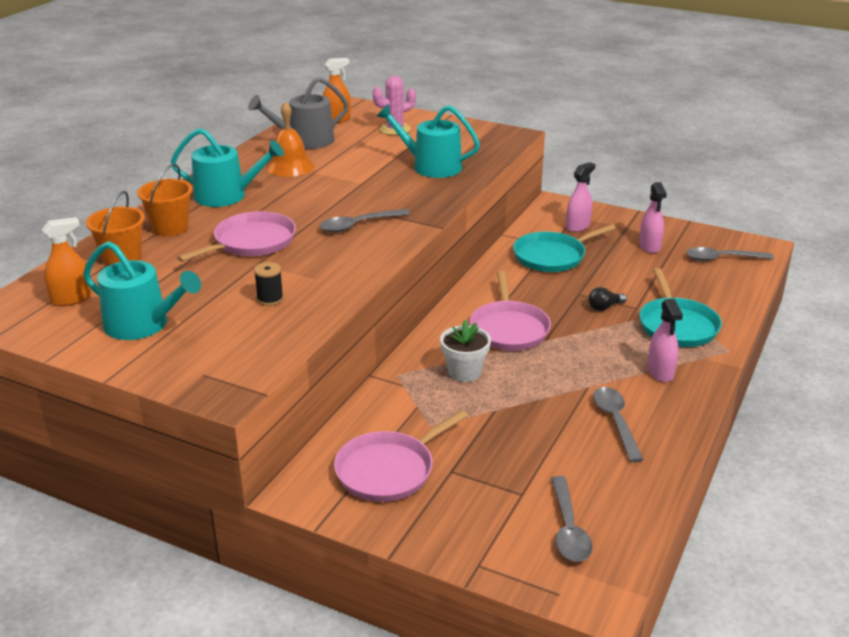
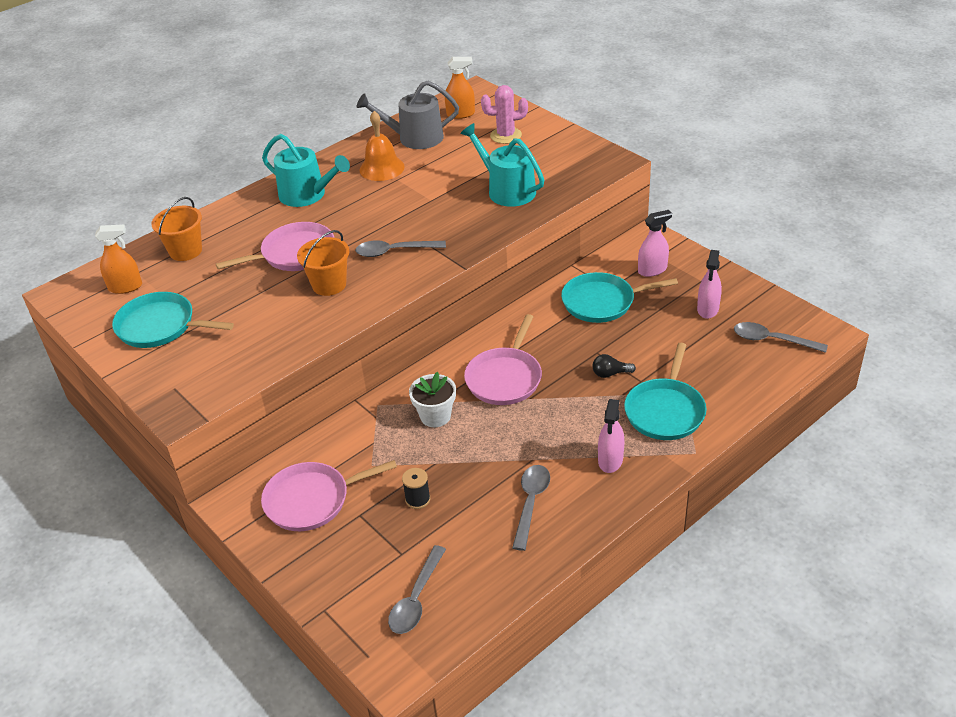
camera: 25 degrees right, 10 degrees up
turquoise watering can [83,241,201,340] -> turquoise pan [112,292,234,348]
orange bucket [137,164,193,236] -> orange bucket moved to [297,230,350,296]
black spool [254,262,284,306] -> black spool moved to [402,468,430,509]

